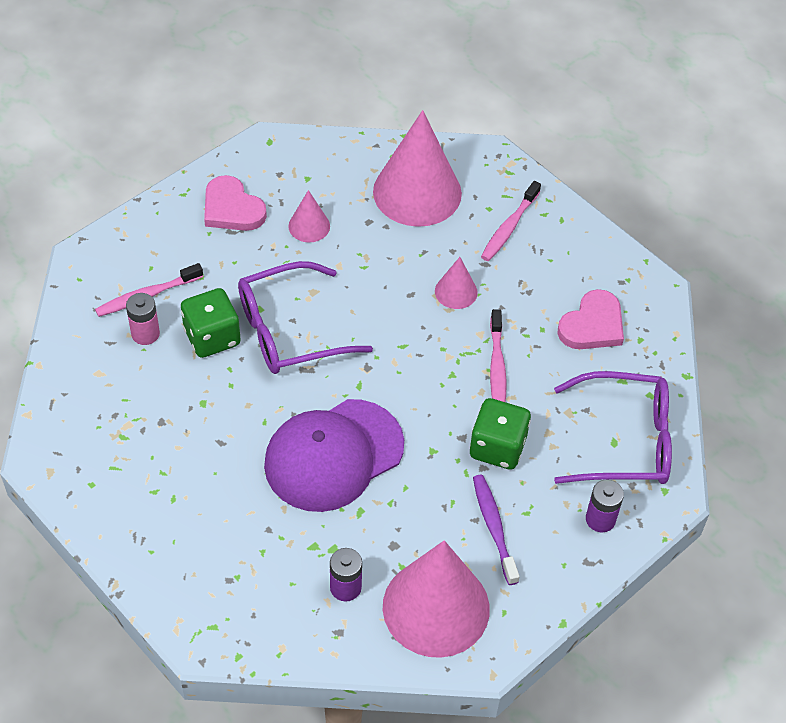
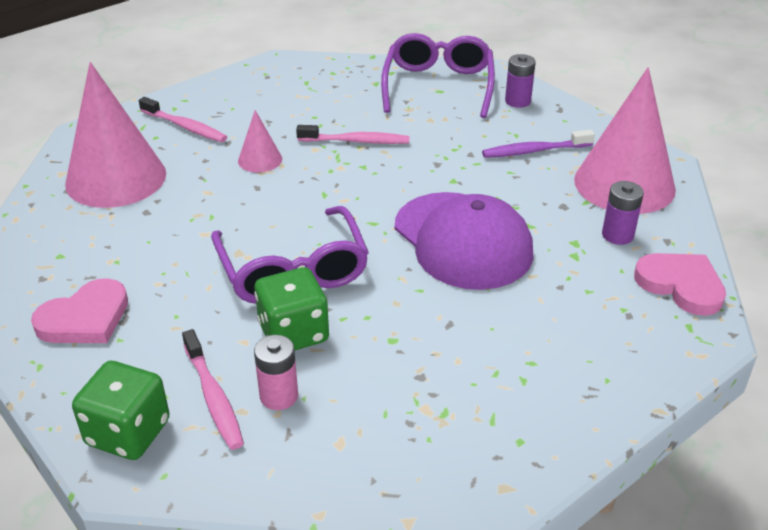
camera: 85 degrees left, 15 degrees down
pink cone [288,190,330,242] -> none
green dice [470,398,531,470] -> green dice moved to [72,361,170,460]
pink heart [558,289,624,349] -> pink heart moved to [634,253,726,316]

